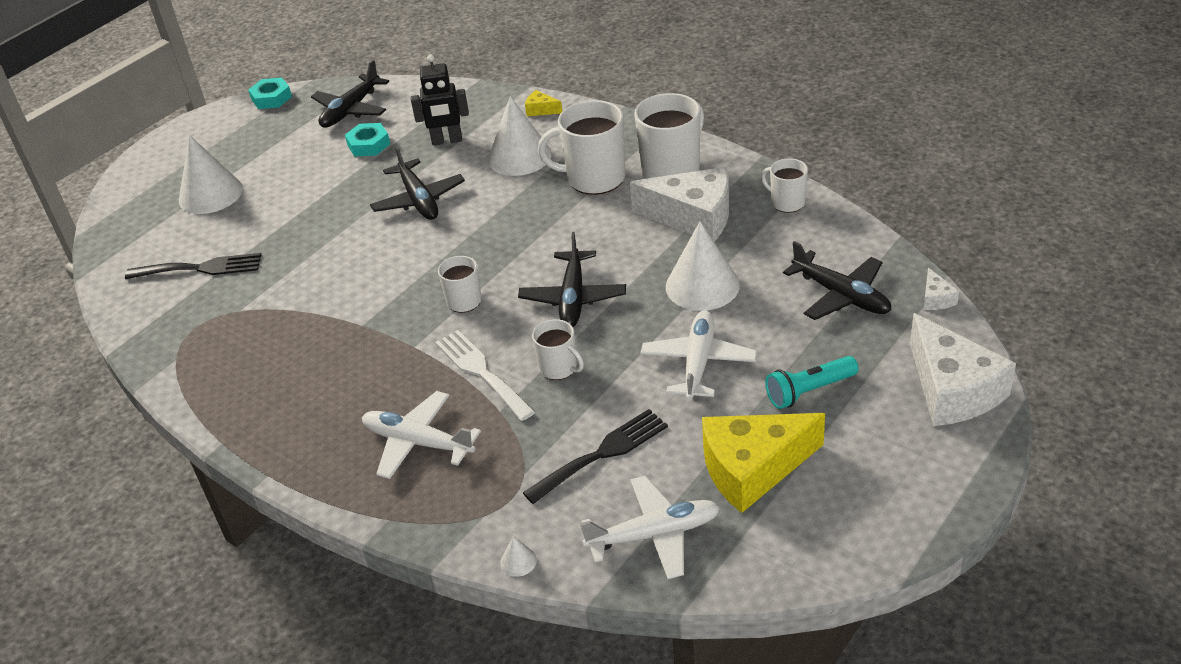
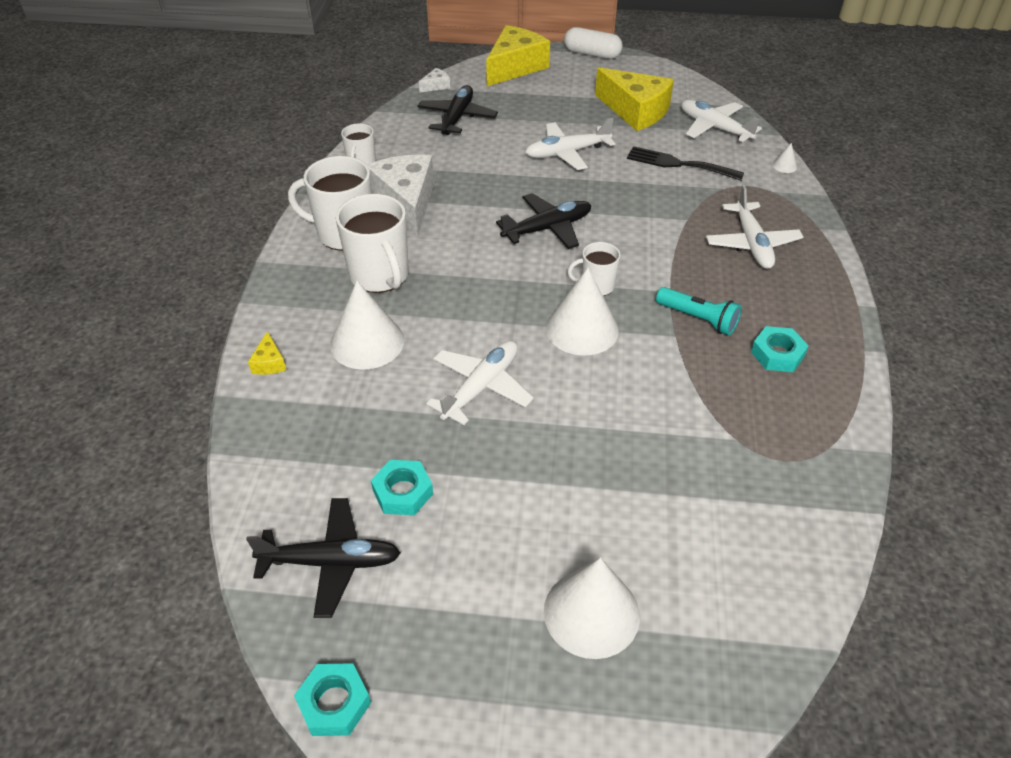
camera: 125 degrees left, 5 degrees up
black fork [125,253,261,279] -> none
black plane [370,146,465,220] -> white plane [427,341,534,425]
black robot [411,55,469,145] -> none
white fork [435,330,535,421] -> none
white mug [532,319,584,380] -> none
white cone [666,222,740,311] -> white cone moved to [546,268,619,356]
turquoise flashlight [765,356,859,409] -> turquoise flashlight moved to [656,287,742,335]
white cheese [910,313,1016,426] -> yellow cheese [486,25,550,86]
none -> white capsule [564,27,623,59]
none -> turquoise nut [751,326,809,372]

